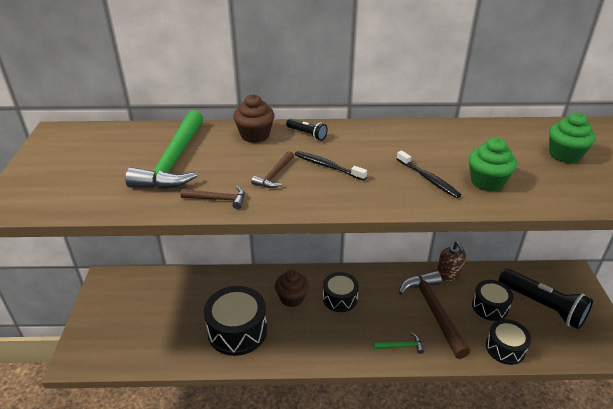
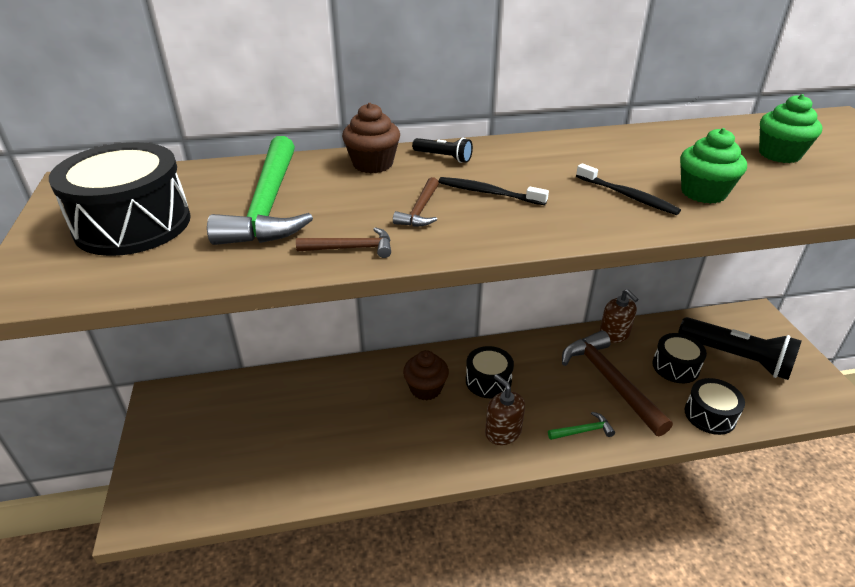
camera: 10 degrees left, 0 degrees up
black drum [204,286,267,356] -> black drum moved to [49,142,191,256]
none -> brown soap dispenser [485,374,525,445]

